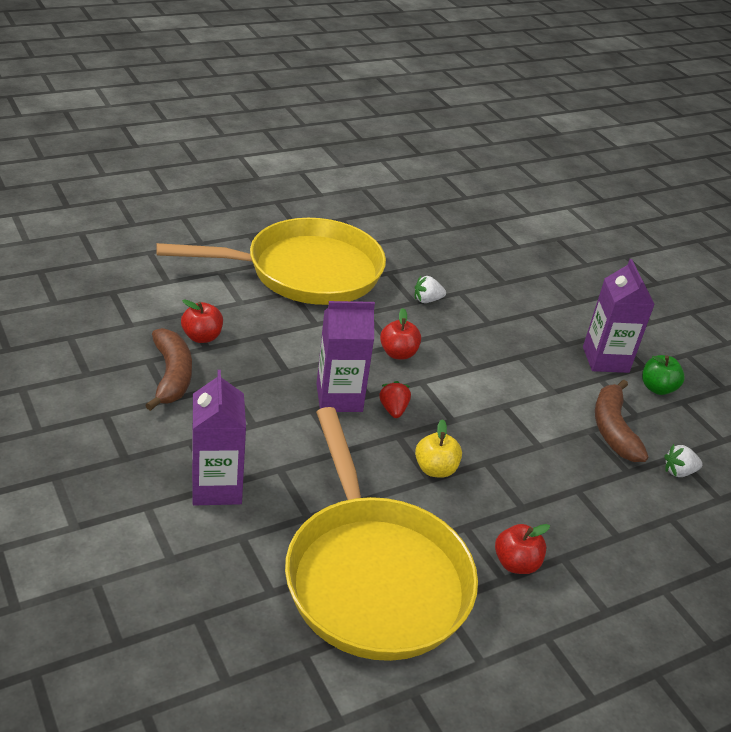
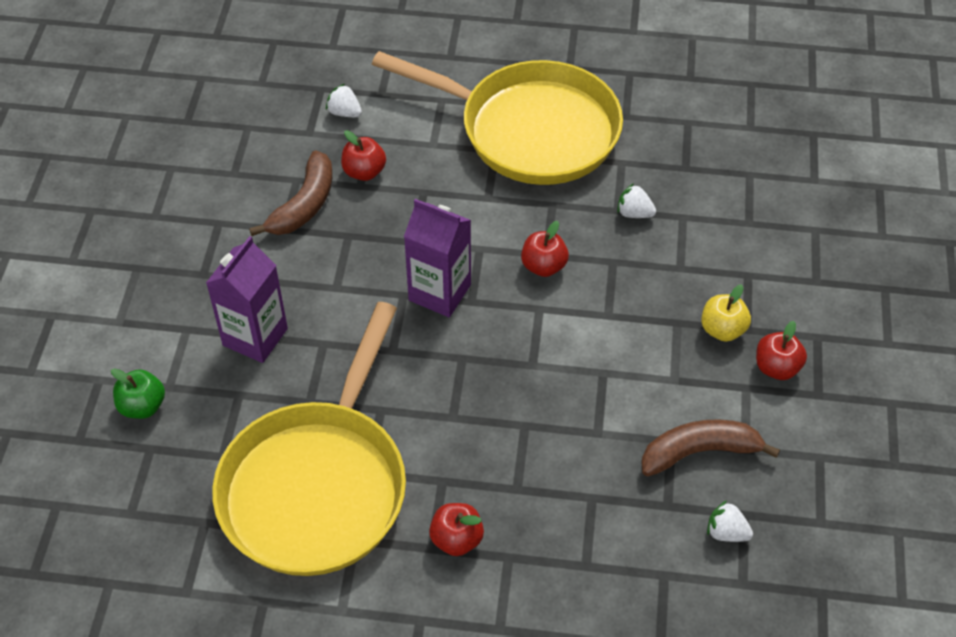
camera: 40 degrees right, 15 degrees up
red strawberry [379,381,411,418] -> none
yellow apple [415,419,462,478] -> yellow apple moved to [701,284,751,342]
purple carton [583,259,655,373] -> red apple [756,321,807,380]
brown banana [595,380,649,462] -> brown banana turned 45 degrees clockwise [641,419,780,477]
green apple [642,355,684,395] -> green apple moved to [111,368,165,419]
none -> white strawberry [326,84,362,117]

